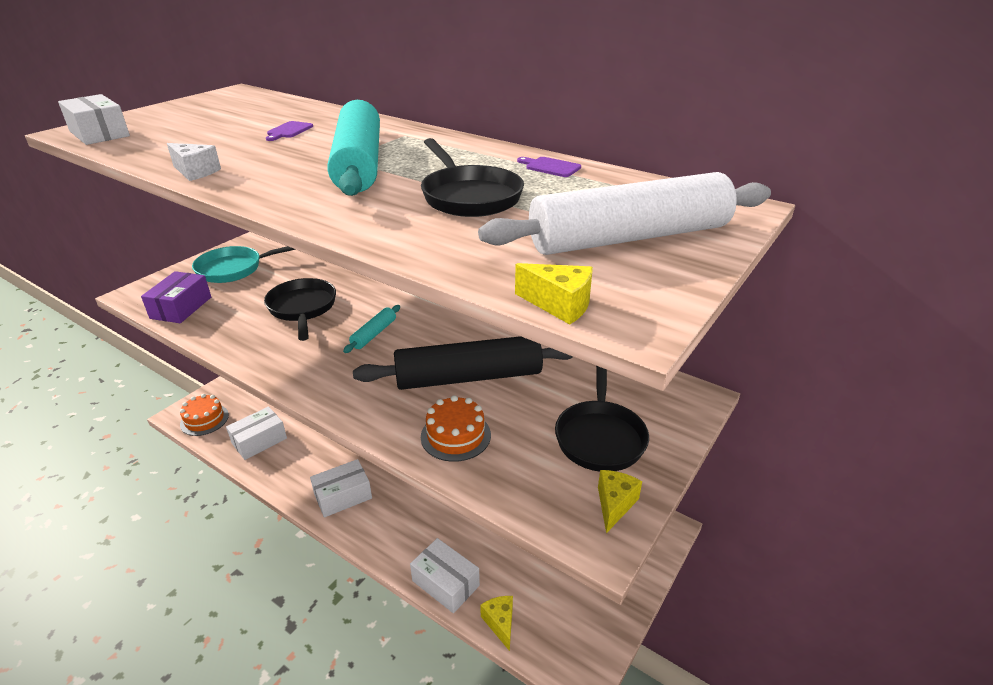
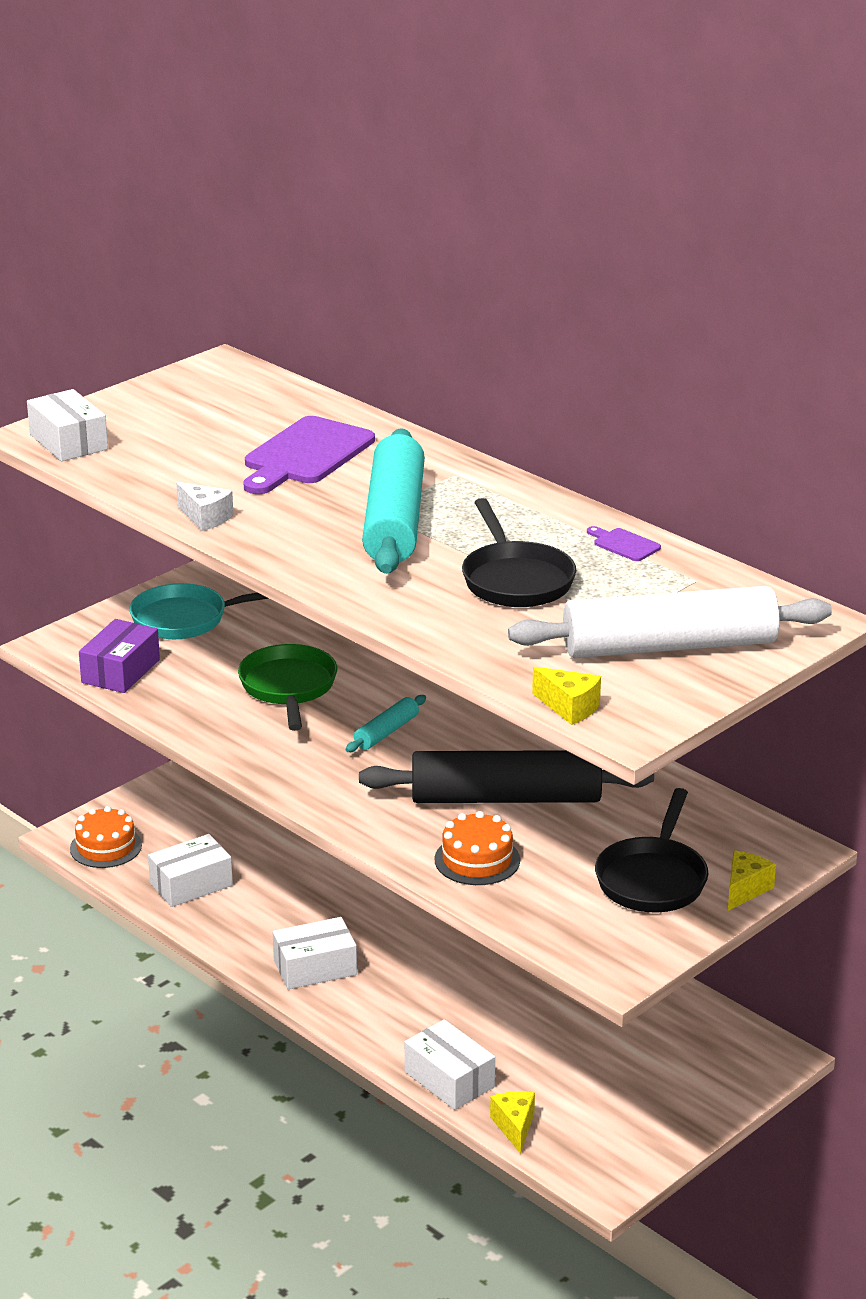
camera: 10 degrees right, 5 degrees down
black pan [264,278,336,341] -> green pan [238,644,337,731]
purple cutting board [266,121,313,141] -> purple cutting board [244,416,375,494], size x2.27
yellow cheese [598,470,642,533] -> yellow cheese moved to [728,850,776,911]

